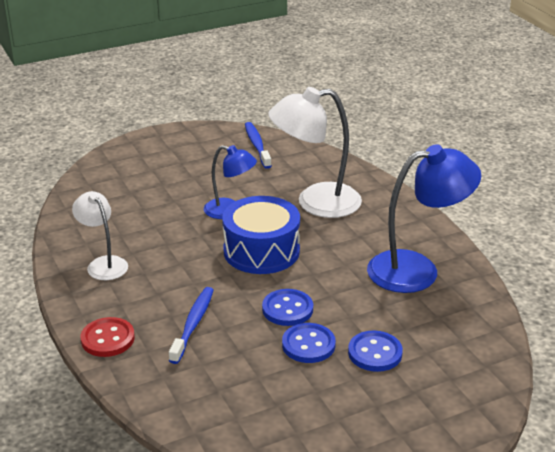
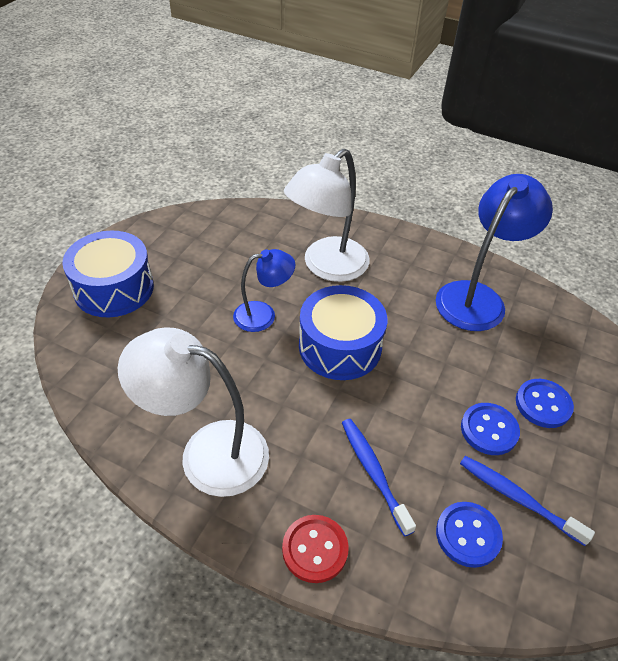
camera: 40 degrees left, 15 degrees up
white lamp [72,191,128,280] -> white lamp [118,327,269,497], size x1.71
blue toothbrush [245,122,272,169] -> blue toothbrush moved to [460,456,595,546]
blue button [262,289,313,326] -> blue button moved to [436,502,503,568]
none -> blue drum [62,231,154,317]

